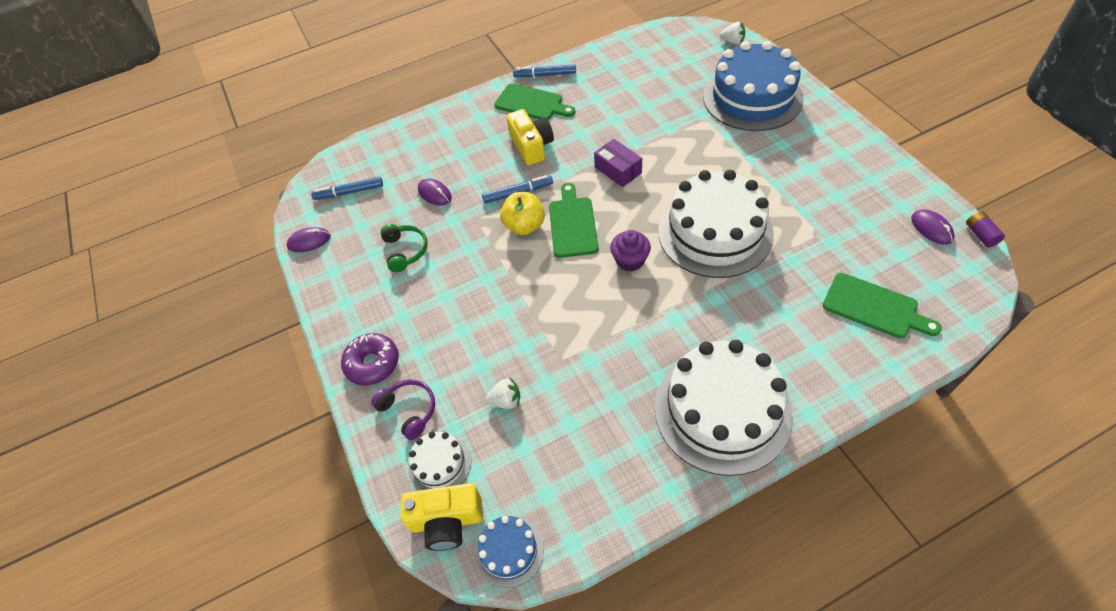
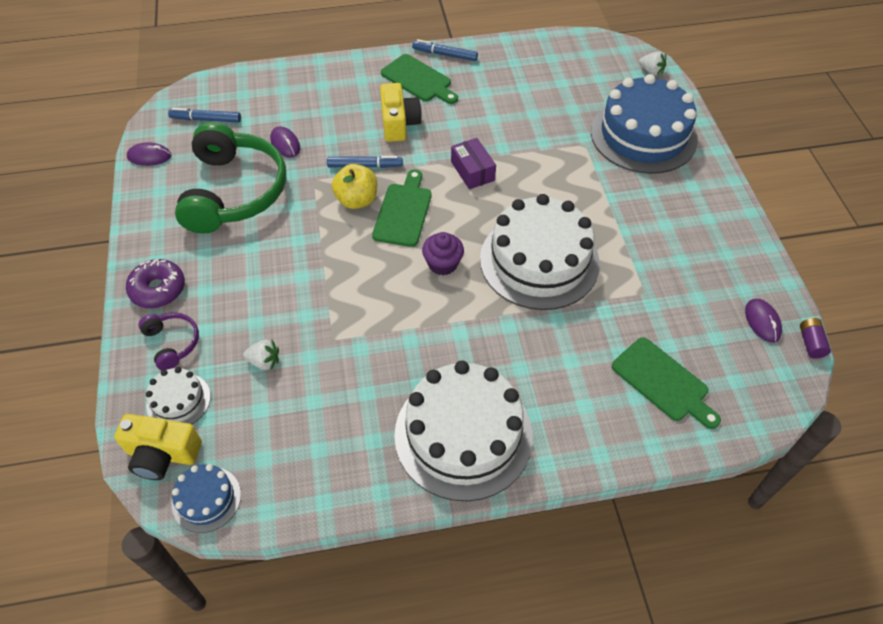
camera: 10 degrees right, 0 degrees up
green headphones [380,224,428,272] -> green headphones [175,122,286,234], size x2.23

